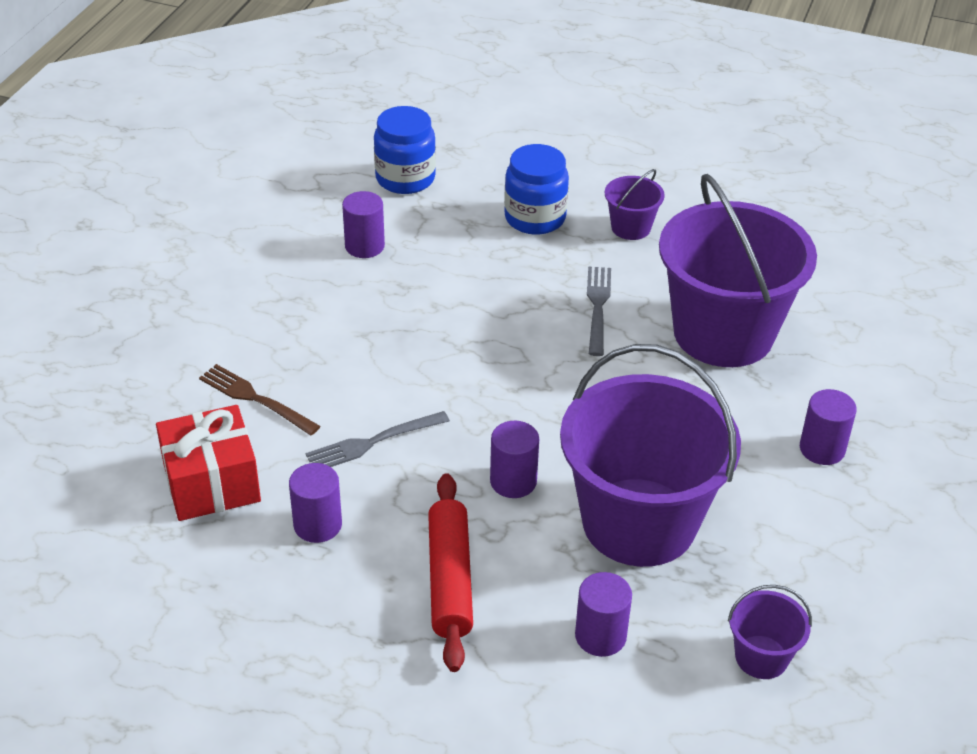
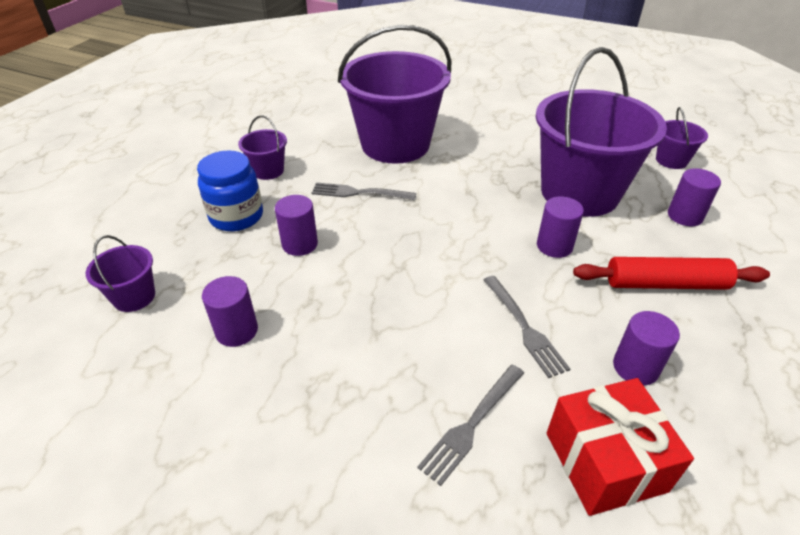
camera: 85 degrees left, 0 degrees up
brown fork [199,364,321,435] -> grey fork [417,365,524,486]
blue jar [374,106,436,194] -> purple bucket [86,235,155,312]
purple cylinder [800,389,857,465] -> purple cylinder moved to [275,195,318,256]

